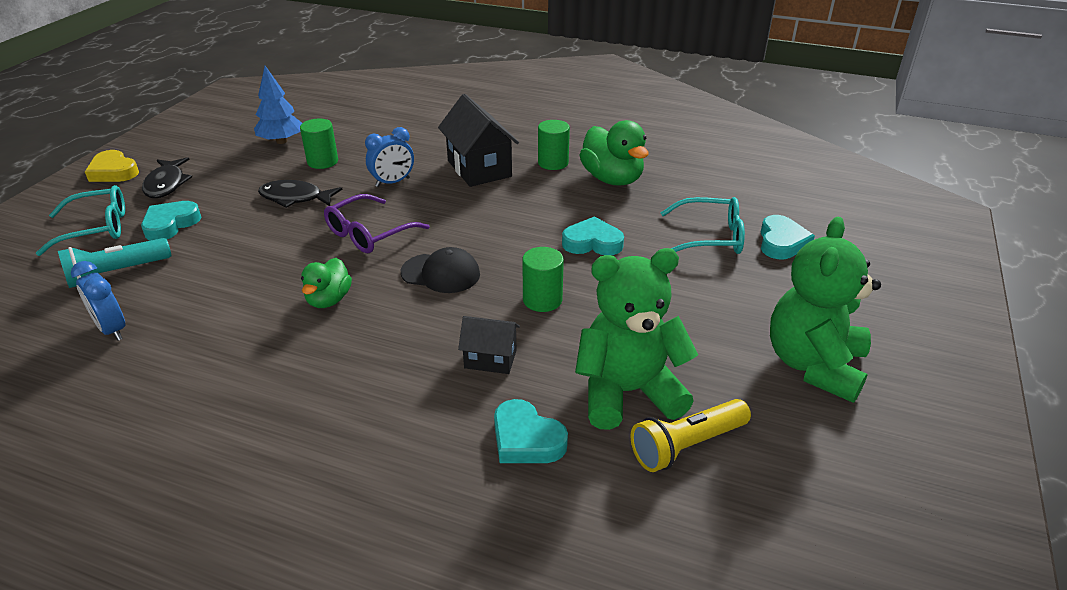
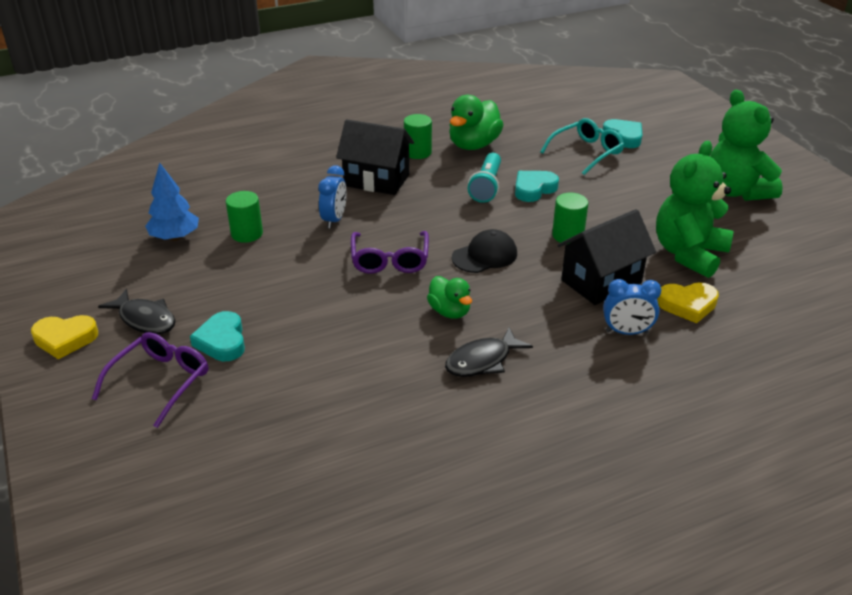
camera: 45 degrees left, 0 degrees up
turquoise glasses [36,185,125,256] -> purple glasses [92,332,208,428]
turquoise flashlight [58,238,171,288] -> turquoise flashlight moved to [468,153,501,203]
blue clock [71,261,125,341] -> blue clock moved to [603,279,661,335]
black fish [258,180,342,208] -> black fish moved to [445,327,533,377]
black house [458,316,520,374] -> black house [557,209,656,305], size x1.79
turquoise heart [494,399,568,463] -> yellow heart [657,282,719,323]
green duck [579,120,649,186] -> green duck turned 105 degrees clockwise [449,95,504,150]
yellow flashlight [630,399,751,472] -> none

